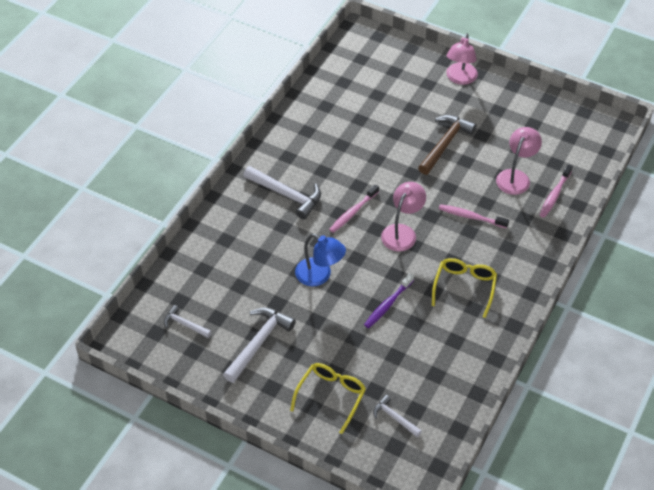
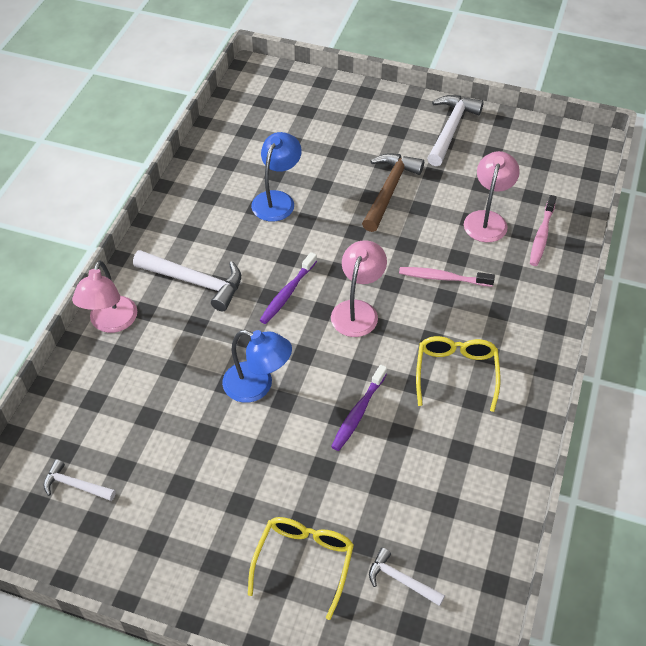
camera: 10 degrees left, 0 degrees up
white hammer [223,308,296,383] -> white hammer moved to [427,95,484,166]
pink toothbrush [329,184,379,233] -> purple toothbrush [260,252,317,324]
pink lamp [446,33,478,85] -> pink lamp moved to [72,260,137,333]
none -> blue lamp [251,132,302,221]

